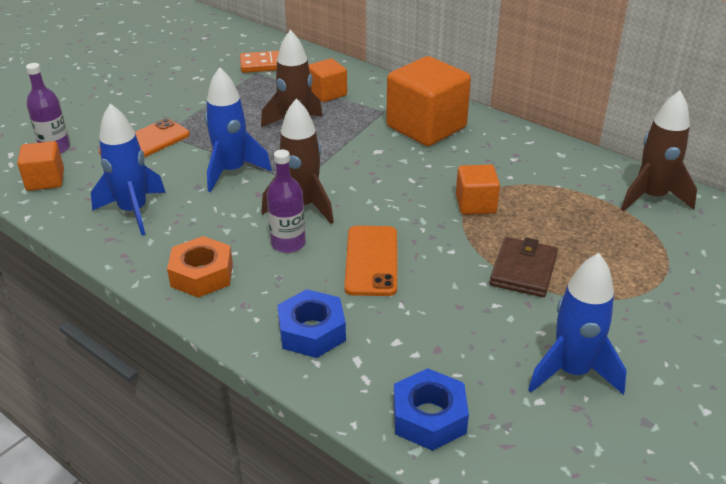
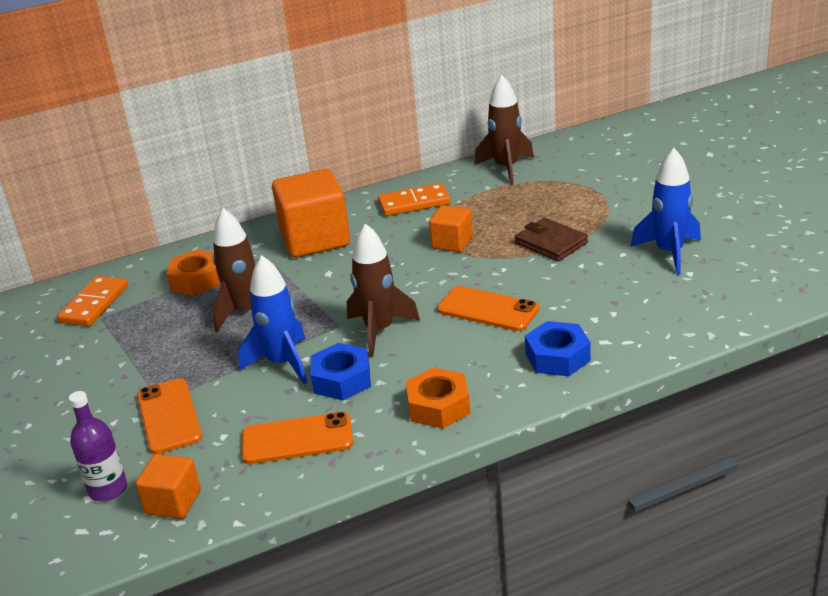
camera: 60 degrees left, 5 degrees down
blue rocket [91,103,166,235] -> orange phone [242,412,353,464]
purple bottle [267,149,306,253] -> none
orange cube [309,58,347,102] -> orange nut [166,249,220,296]
blue nut [393,368,469,451] -> blue nut moved to [311,343,371,400]
none -> orange domino [378,183,450,216]

